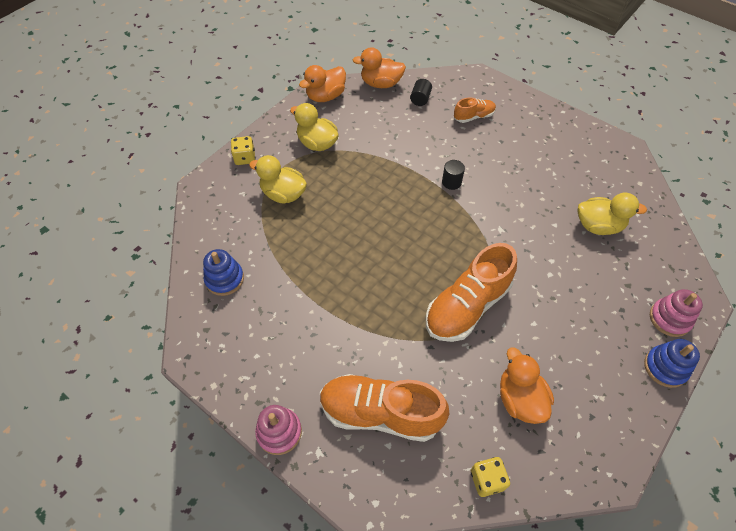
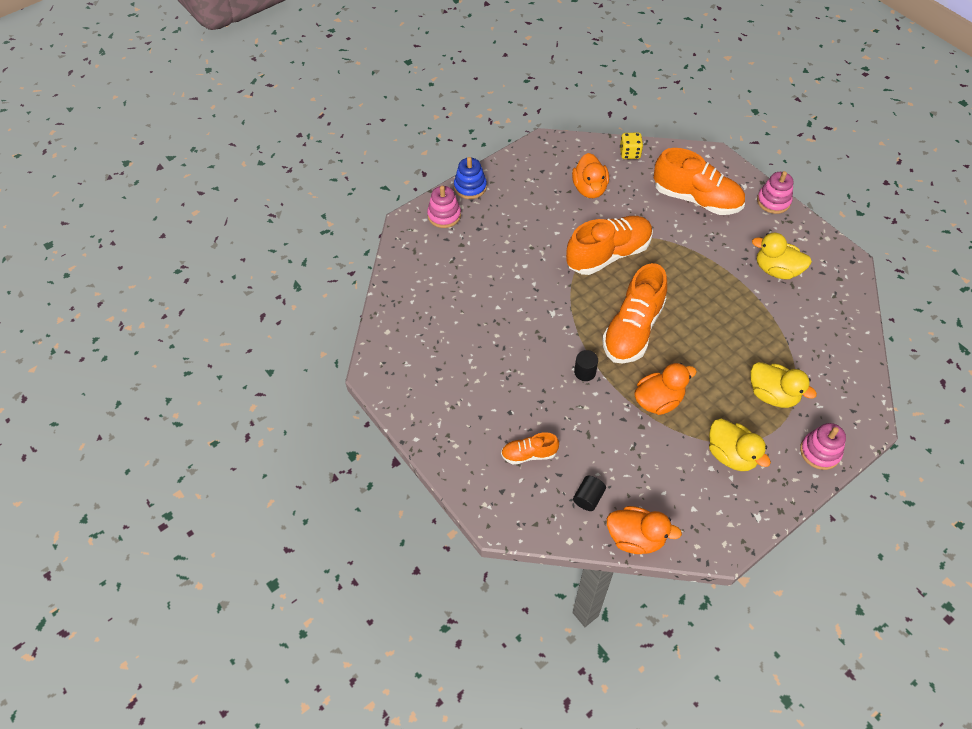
camera: 165 degrees left, 0 degrees up
blue stacking toy [203,249,244,296] -> none
yellow dice [231,136,256,165] -> pink stacking toy [800,423,846,470]
orange duck [299,65,346,102] -> orange duck moved to [634,363,697,415]
yellow duck [577,193,647,235] -> yellow duck moved to [752,233,812,279]
none -> orange shoe [602,263,667,364]

